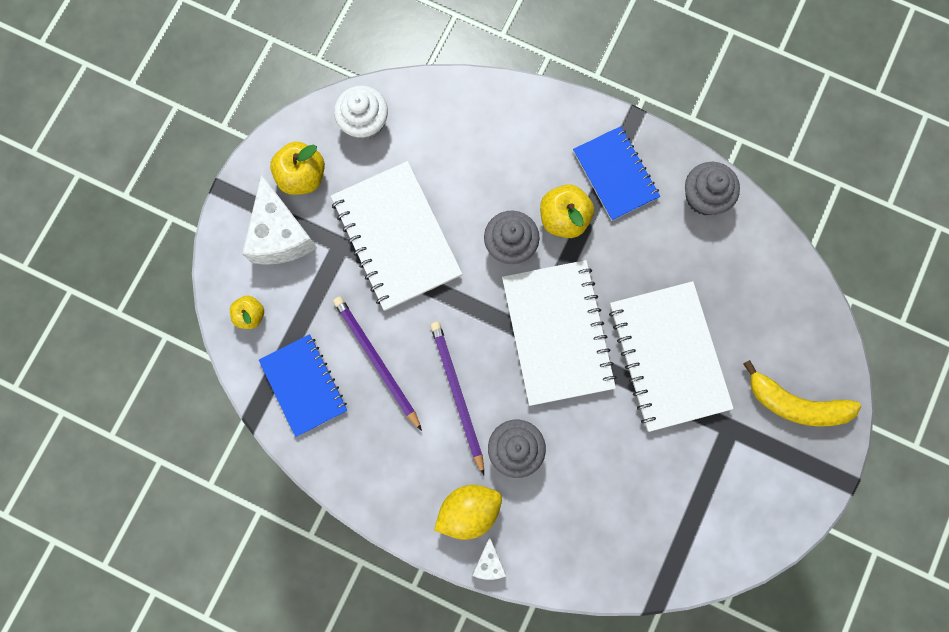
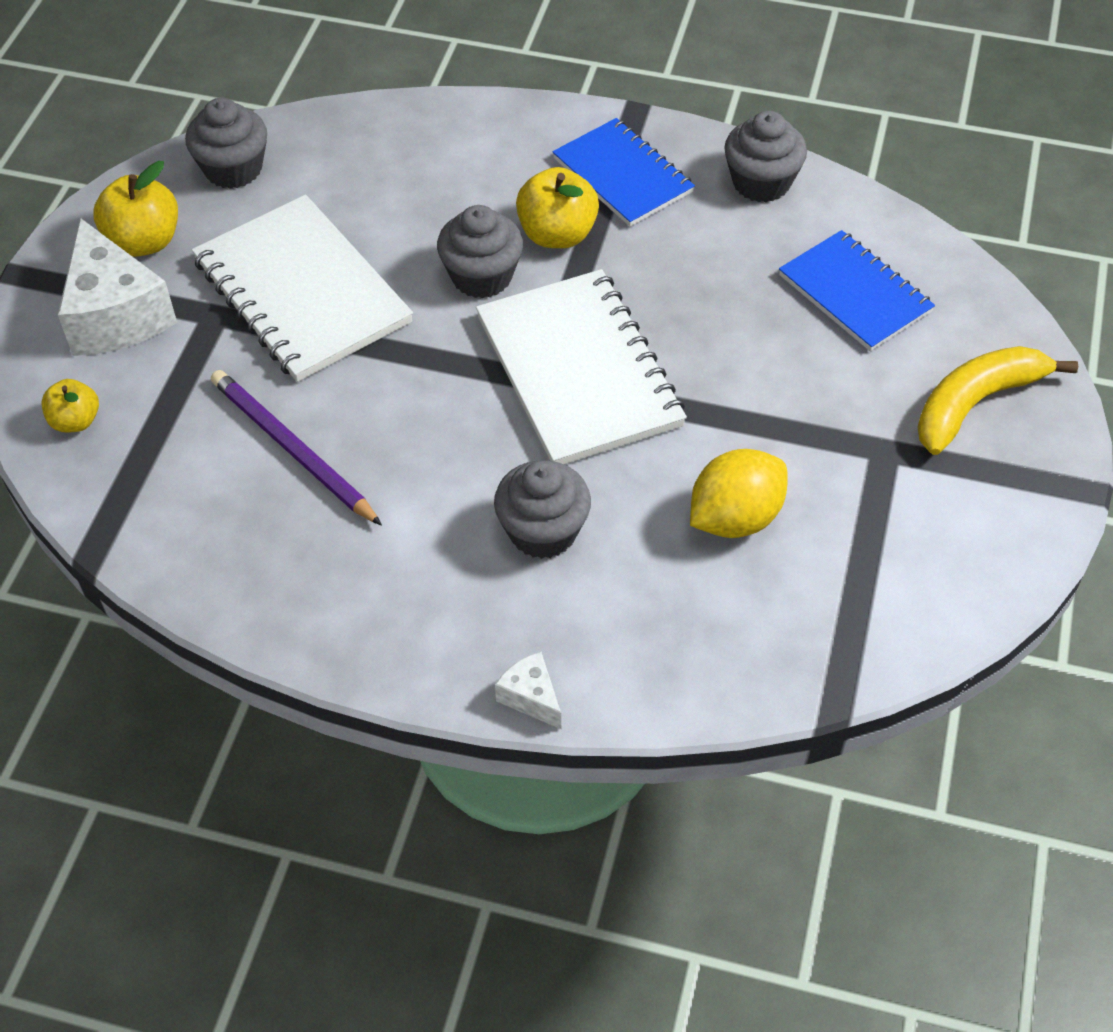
camera: 10 degrees left, 25 degrees down
blue notebook [259,334,347,437] -> blue notebook moved to [779,230,935,351]
white cupcake [334,86,388,140] -> grey cupcake [185,97,267,189]
purple pencil [430,322,484,475] -> none
yellow lemon [434,485,502,540] -> yellow lemon moved to [690,449,788,538]
white cheese [472,536,506,580] -> white cheese turned 150 degrees clockwise [495,652,561,729]
white notebook [609,281,734,432] -> none
yellow banana [744,360,861,427] -> yellow banana turned 135 degrees clockwise [918,346,1078,455]

